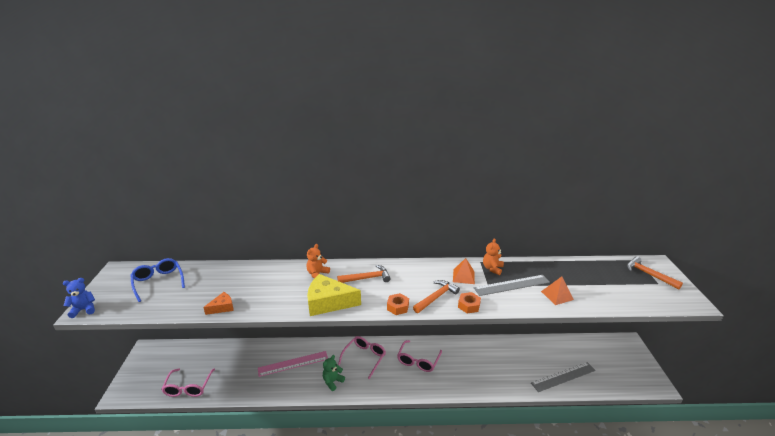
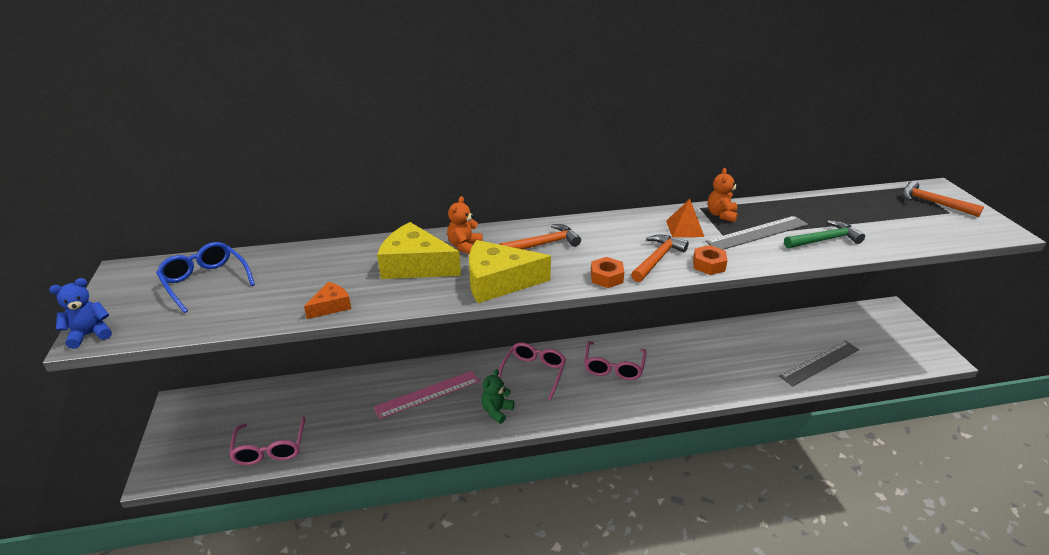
camera: 10 degrees left, 5 degrees up
orange pyramid [541,277,574,305] -> green hammer [784,220,865,248]
none -> yellow cheese [377,222,461,279]

